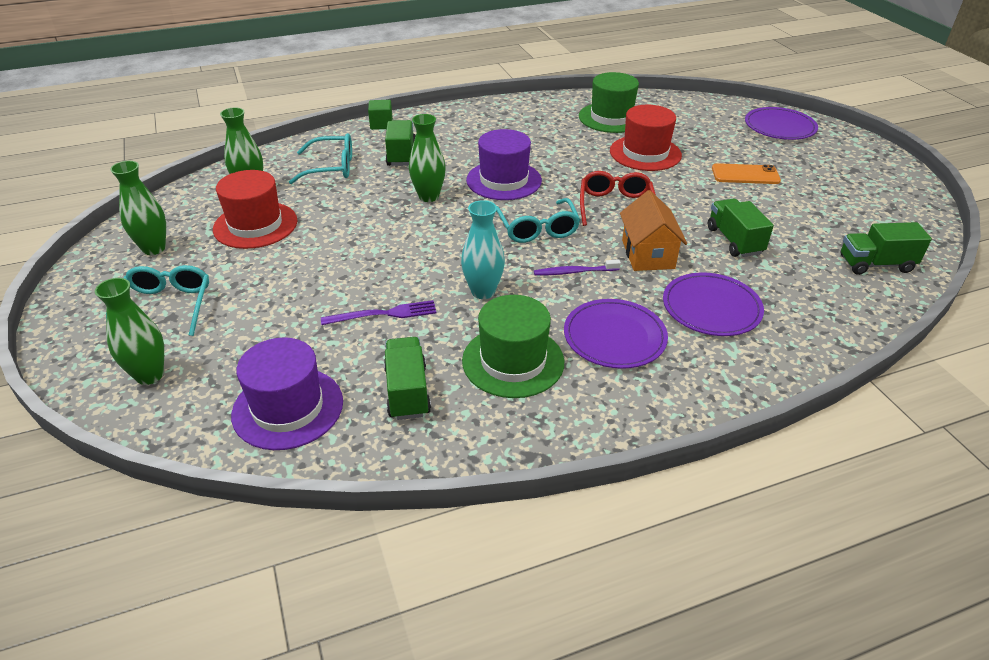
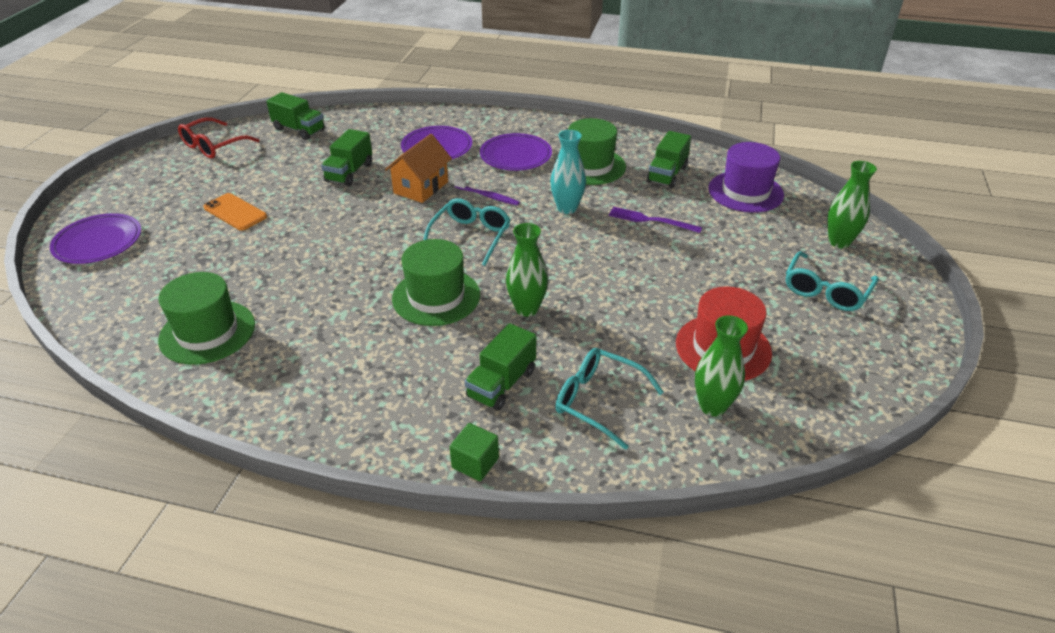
camera: 145 degrees left, 0 degrees up
green vase [110,161,166,255] -> none
purple hat [466,129,542,200] -> green hat [392,239,480,326]
red glasses [580,171,656,226] -> red glasses moved to [178,117,259,159]
red hat [610,105,682,171] -> none

